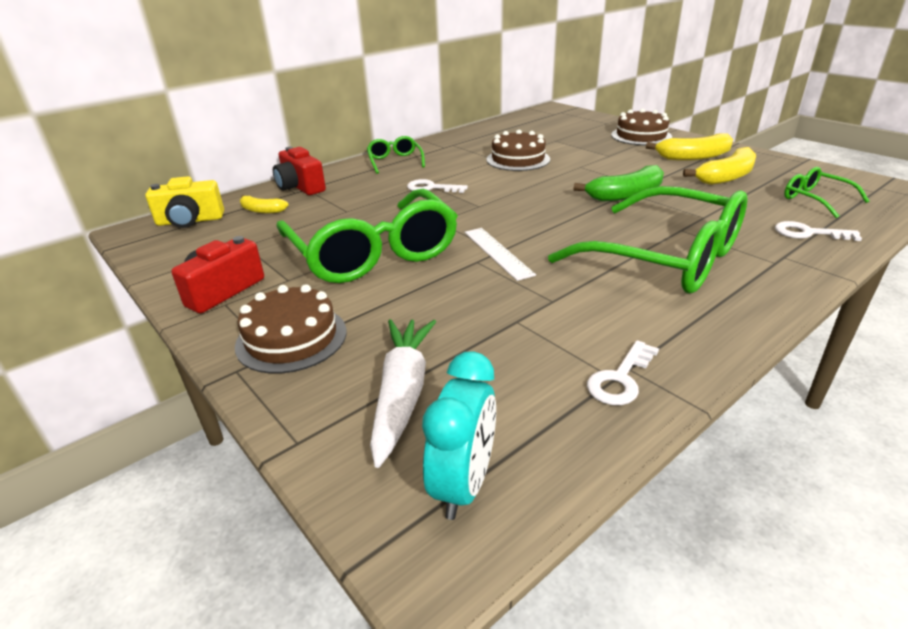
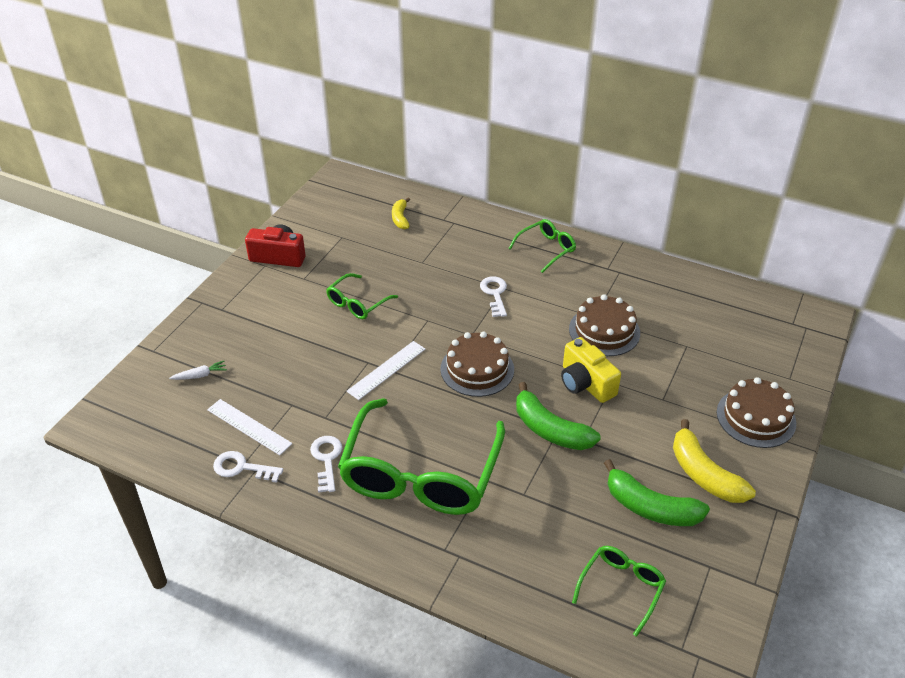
camera: 65 degrees right, 10 degrees up
yellow camera [145,176,224,228] -> yellow camera moved to [561,337,621,403]
brown cake [235,284,346,374] -> brown cake moved to [440,332,514,397]
red camera [273,147,326,195] -> none
green glasses [276,189,458,283] -> green glasses [326,273,398,319], size x0.46
white carrot [370,319,436,468] -> white carrot [169,361,227,380], size x0.45
turquoise clock [422,352,496,520] -> none
yellow banana [683,147,756,185] -> green banana [604,459,710,526]
white key [775,221,862,241] -> white key moved to [310,436,342,493]
none -> white ruler [207,399,292,455]

